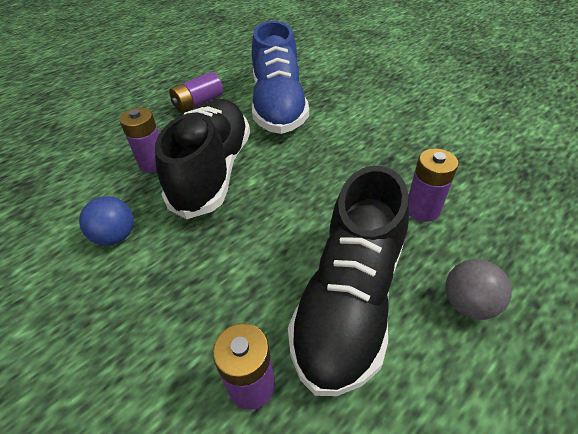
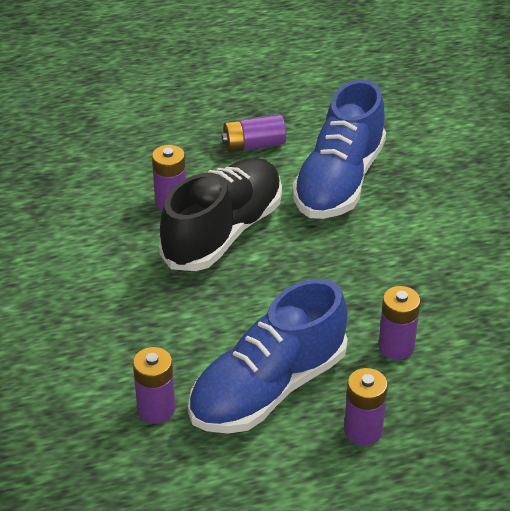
camera: 25 degrees right, 5 degrees down
blue ball [79,196,134,246] -> none
black shoe [288,166,409,396] -> blue shoe [188,279,348,434]
grey ball [445,259,512,320] -> purple battery [344,368,388,445]

